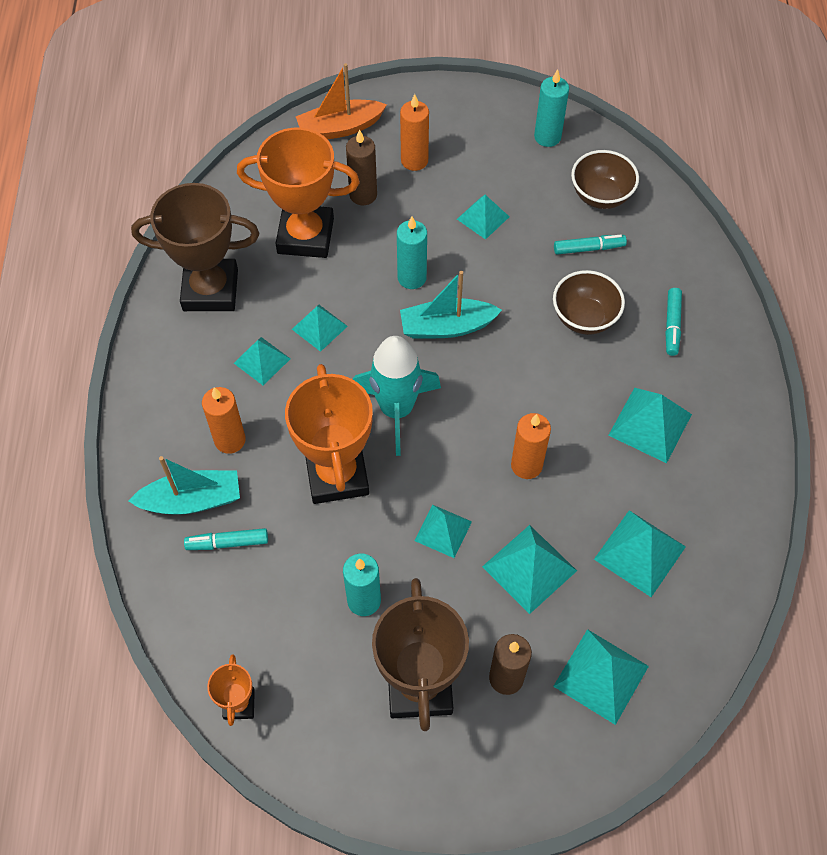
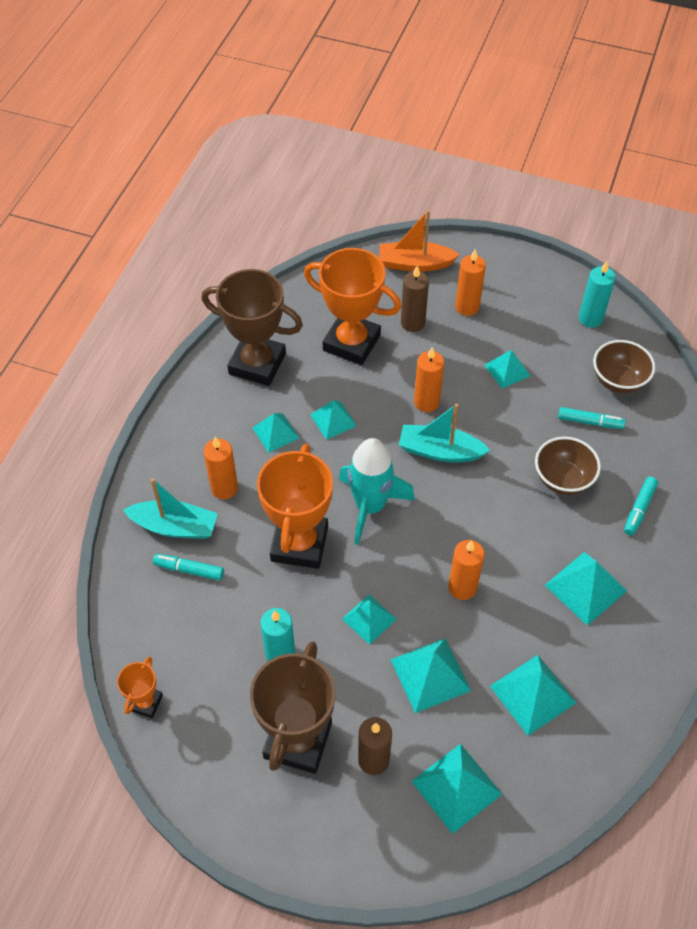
camera: 20 degrees right, 5 degrees down
turquoise candle [397,216,427,289] -> orange candle [414,347,444,412]

